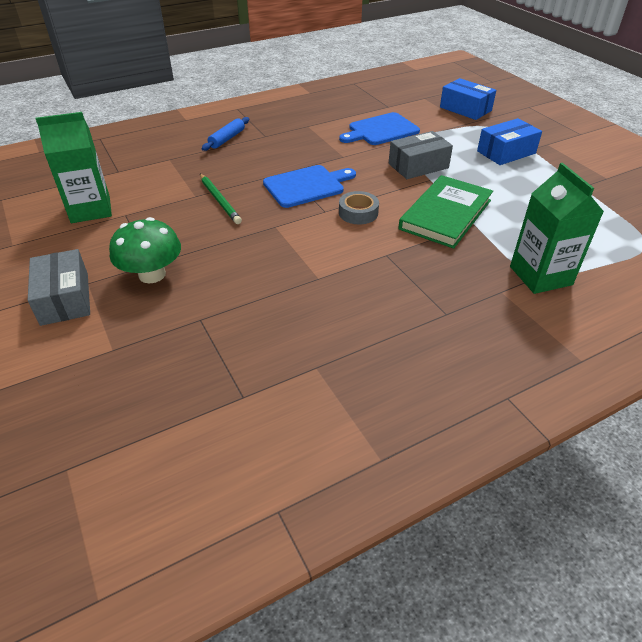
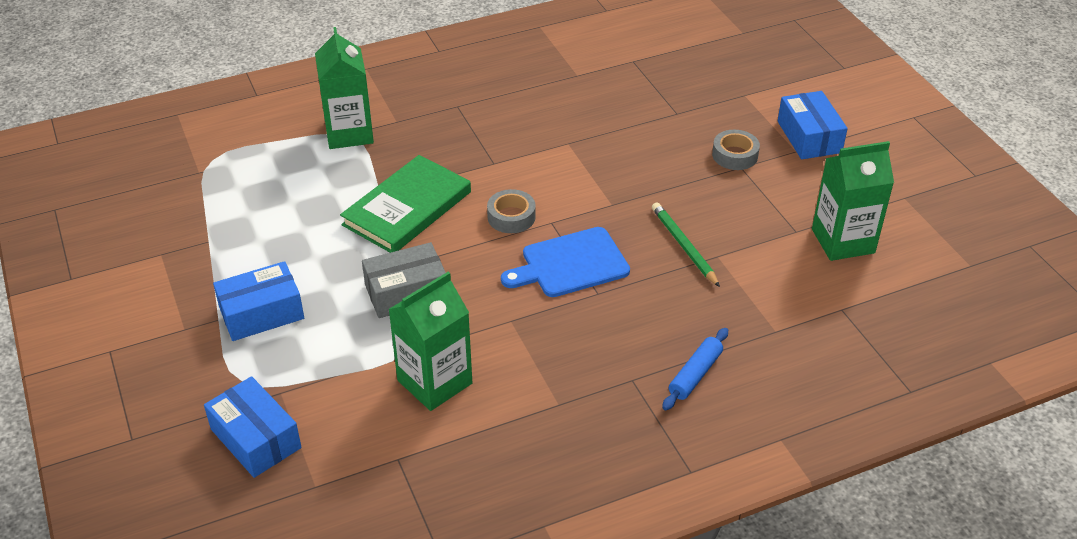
camera: 175 degrees left, 0 degrees up
grey box [28,249,90,326] -> blue box [778,91,848,159]
green mushroom [109,217,181,283] -> grey tape [712,130,760,170]
blue cutting board [339,112,420,145] -> green carton [388,272,472,411]

